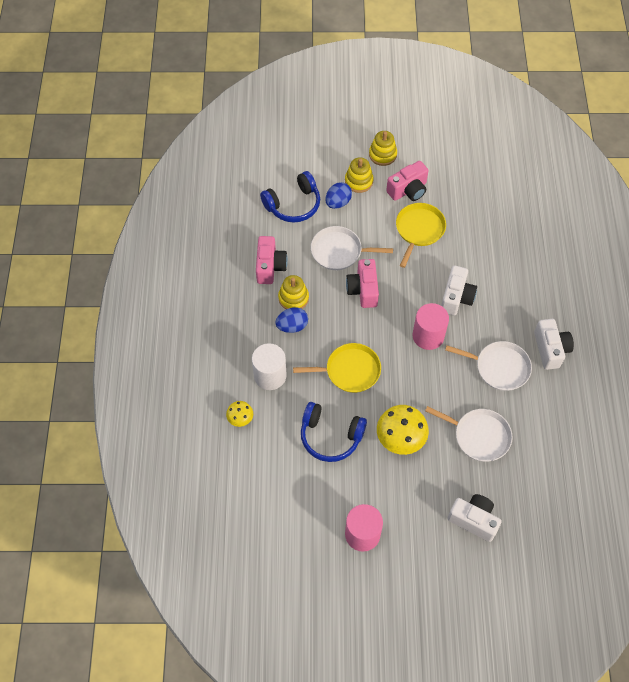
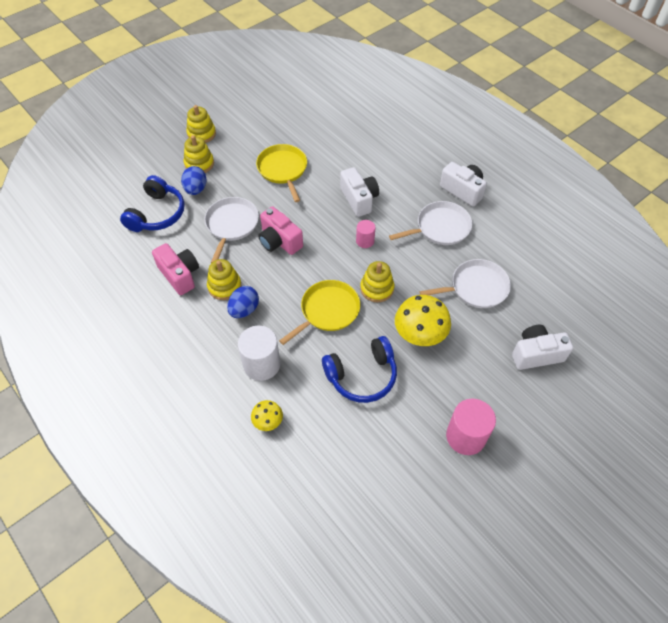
camera: 40 degrees left, 5 degrees down
white pan [311,226,393,270] -> white pan turned 135 degrees clockwise [204,197,259,263]
pink camera [386,161,429,201] -> none
pink cylinder [413,303,449,350] -> pink cylinder [356,220,375,248], size x0.56
none -> yellow stacking toy [360,261,394,302]

